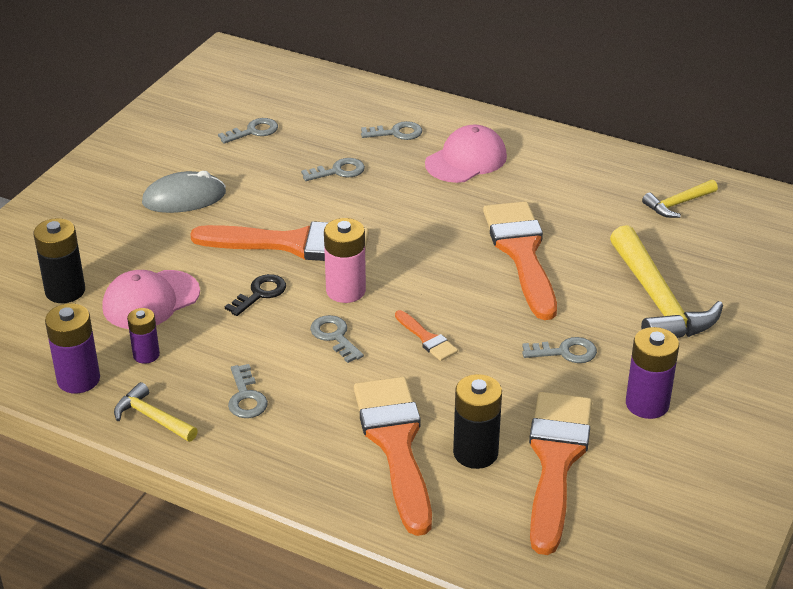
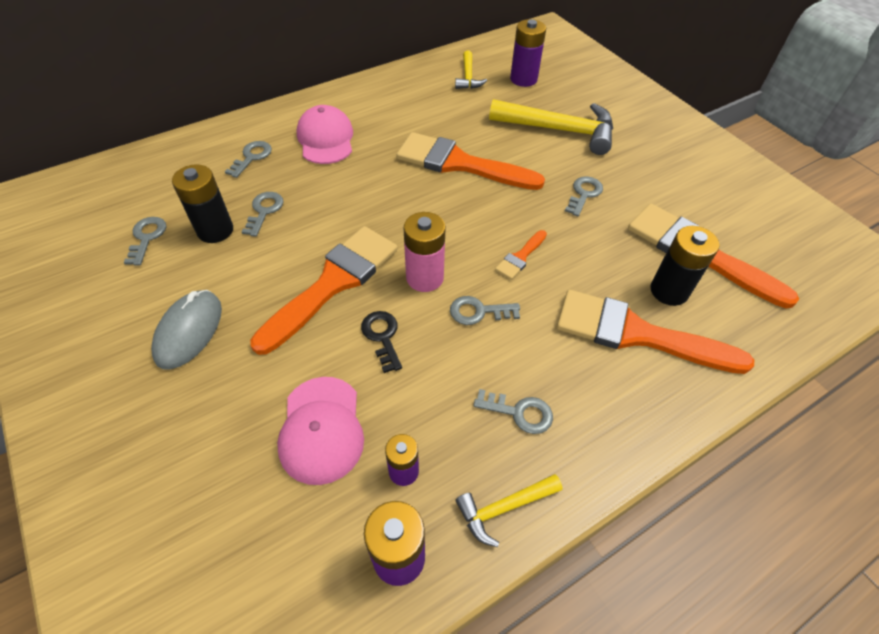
camera: 60 degrees left, 15 degrees up
black battery [34,218,85,303] -> black battery moved to [172,164,233,243]
orange brush [395,310,458,361] -> orange brush turned 135 degrees clockwise [495,230,547,280]
purple battery [626,327,679,419] -> purple battery moved to [510,19,546,87]

